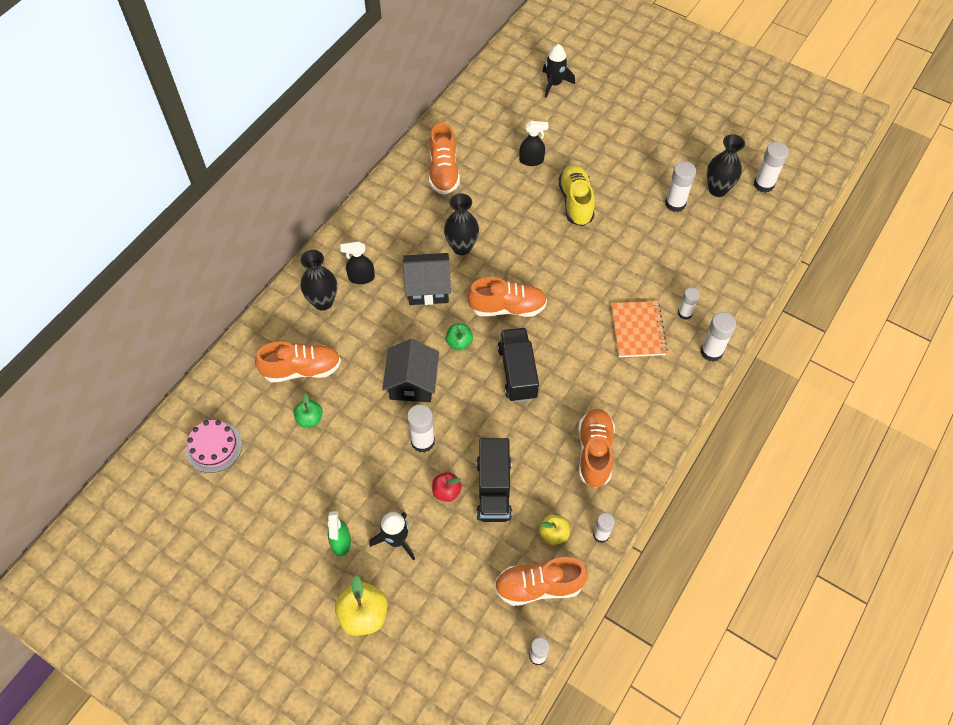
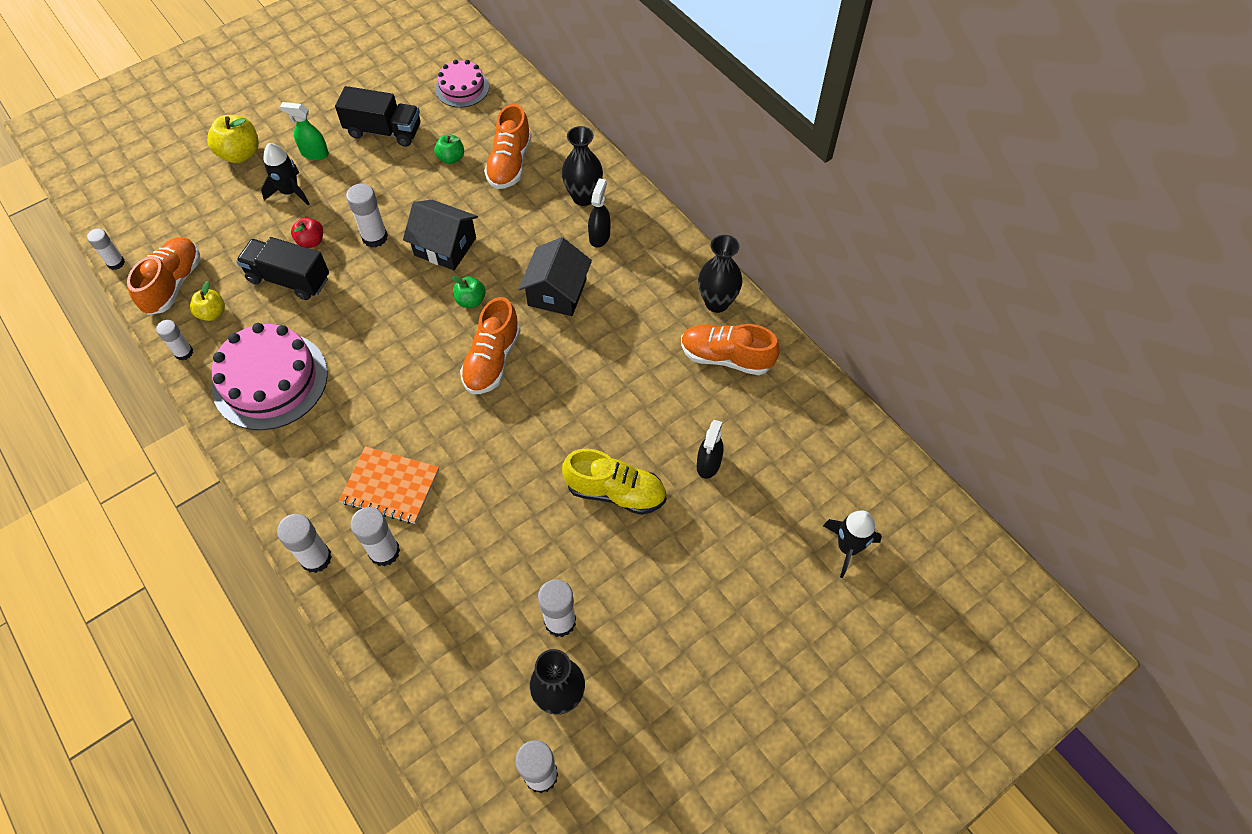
camera: 110 degrees right, 0 degrees up
black vase [444,193,479,255] -> black vase moved to [698,235,743,313]
black truck [498,328,539,402] -> black truck moved to [335,86,420,147]
orange shoe [578,409,615,488] -> pink cake [212,323,328,430]
white glue stick [678,287,700,320] -> white glue stick [350,507,400,567], size x1.52

